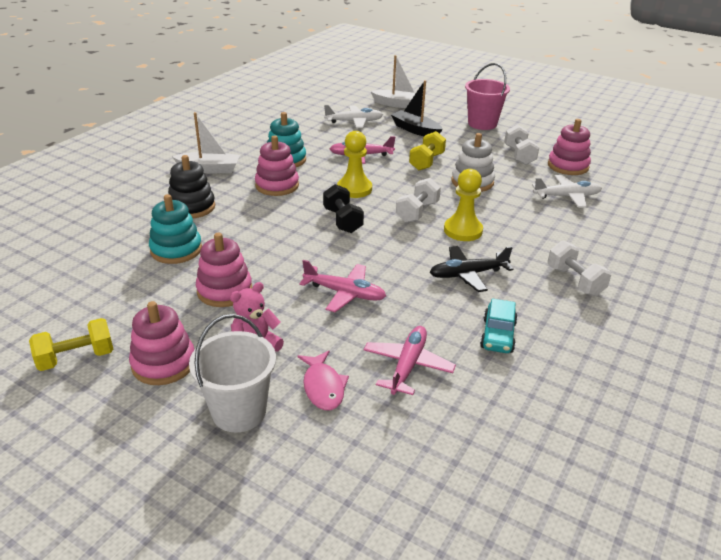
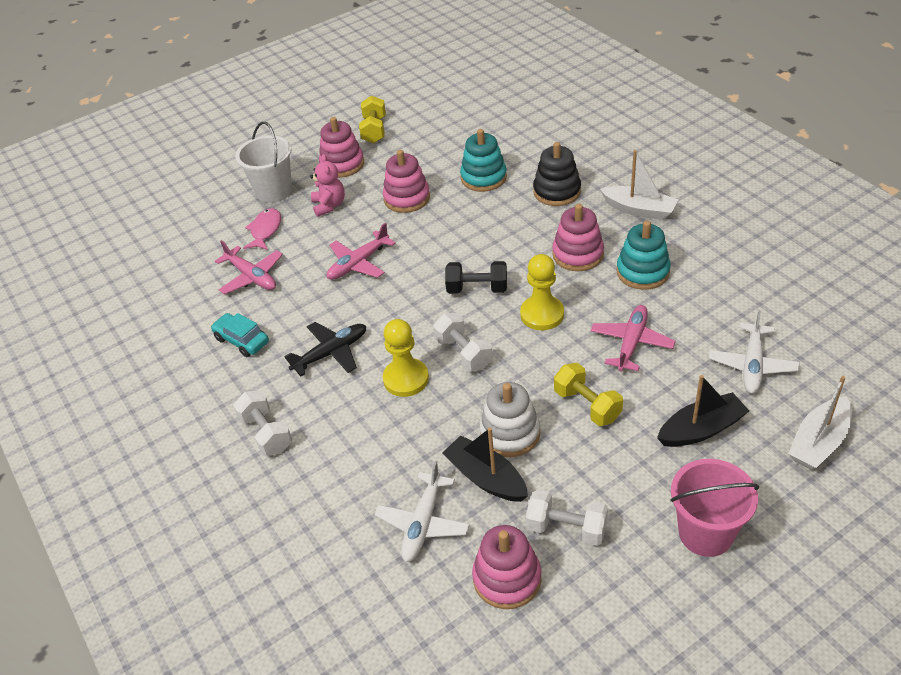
camera: 120 degrees right, 10 degrees up
white boat [172,112,240,173] -> white boat turned 90 degrees counterclockwise [600,150,679,220]
pink fish [297,351,349,410] -> pink fish turned 90 degrees clockwise [243,208,281,250]
black plane [430,246,513,292] -> black plane turned 45 degrees clockwise [285,322,366,377]
white dumbbell [548,241,611,296] -> white dumbbell turned 60 degrees clockwise [233,390,292,456]
none -> black boat [442,427,528,502]

